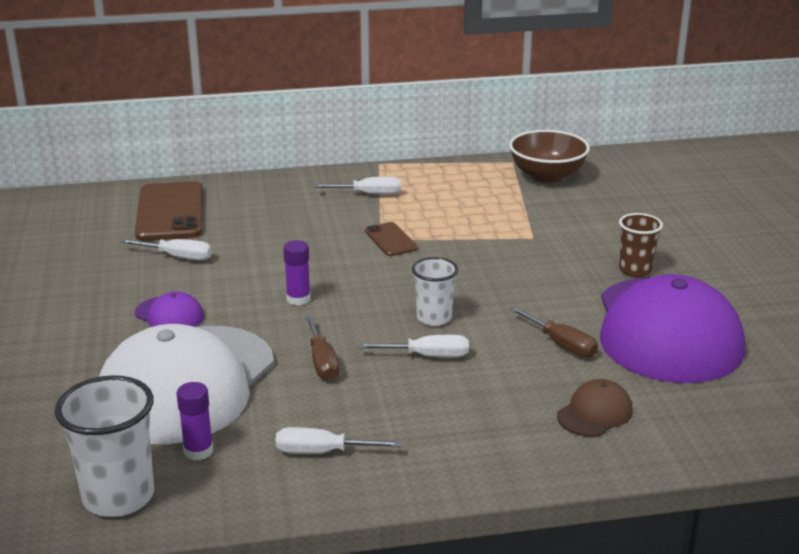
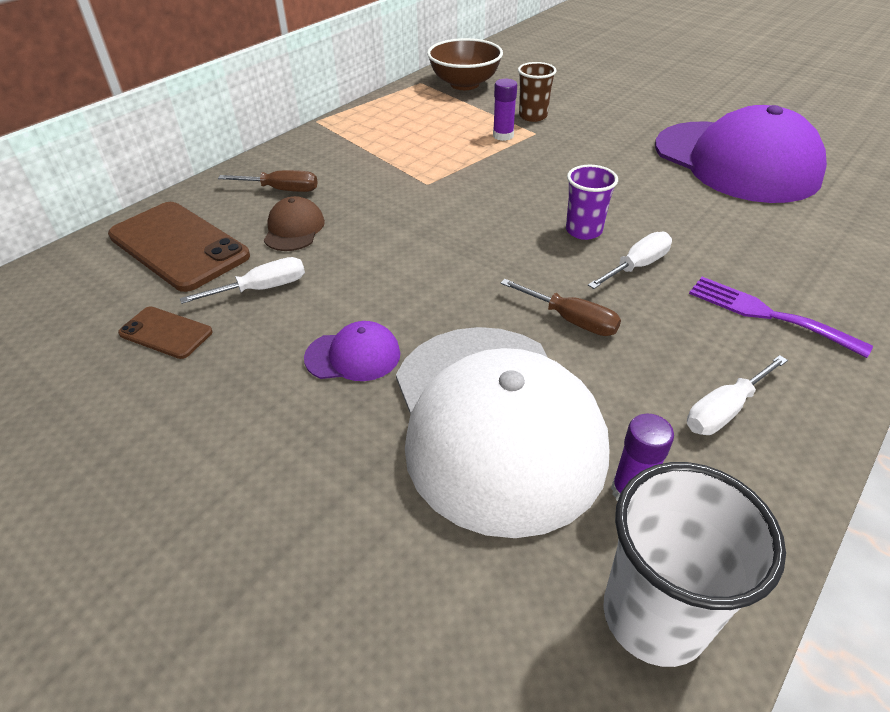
camera: 40 degrees left, 15 degrees up
purple glue stick [283,240,311,305] -> purple glue stick moved to [493,79,517,141]
white screwdriver [314,177,401,195] -> none
brown phone [365,222,418,256] -> brown phone moved to [118,306,213,359]
white cup [412,257,458,326] -> purple cup [566,165,618,240]
brown screwdriver [509,306,598,358] -> brown screwdriver moved to [218,170,317,192]
brown cap [557,379,633,437] -> brown cap moved to [264,196,325,251]
brown cup [619,213,663,277] -> brown cup moved to [518,62,557,122]
none -> purple fork [689,277,873,358]

